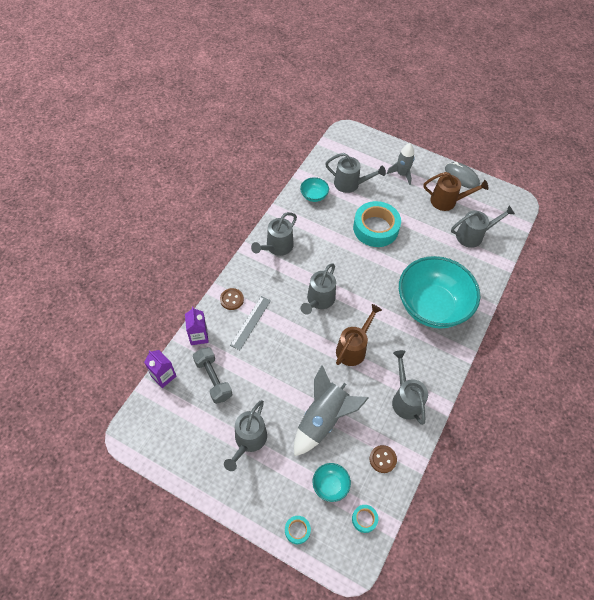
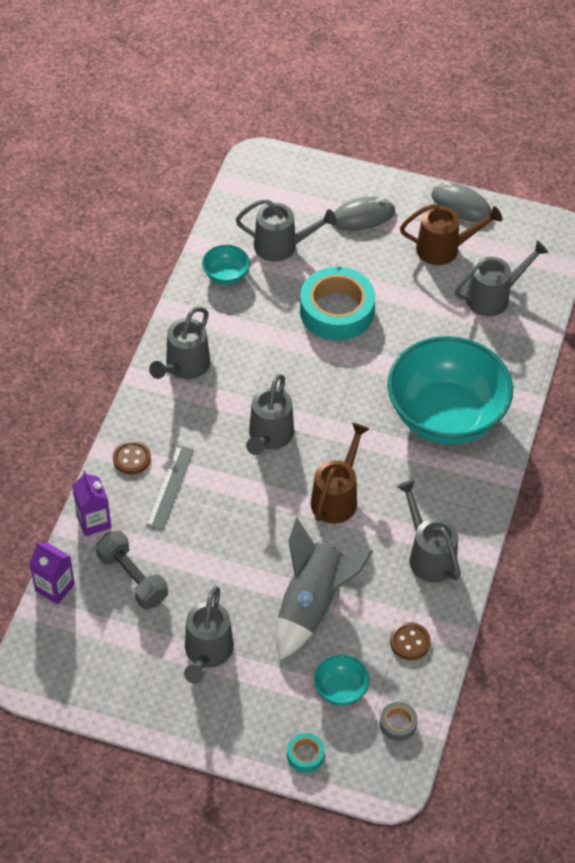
camera: 10 degrees left, 5 degrees down
turquoise tape [352,505,378,533] -> grey tape [380,702,418,741]
grey rocket [387,143,414,185] -> grey mouse [334,196,395,230]

